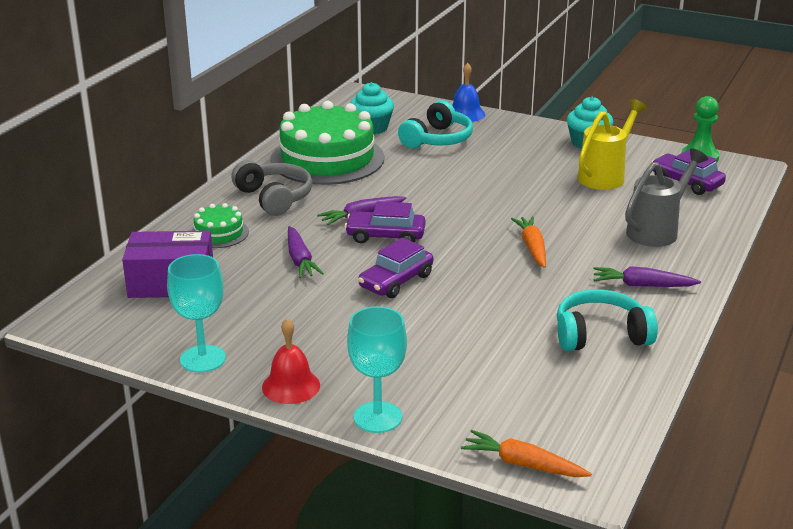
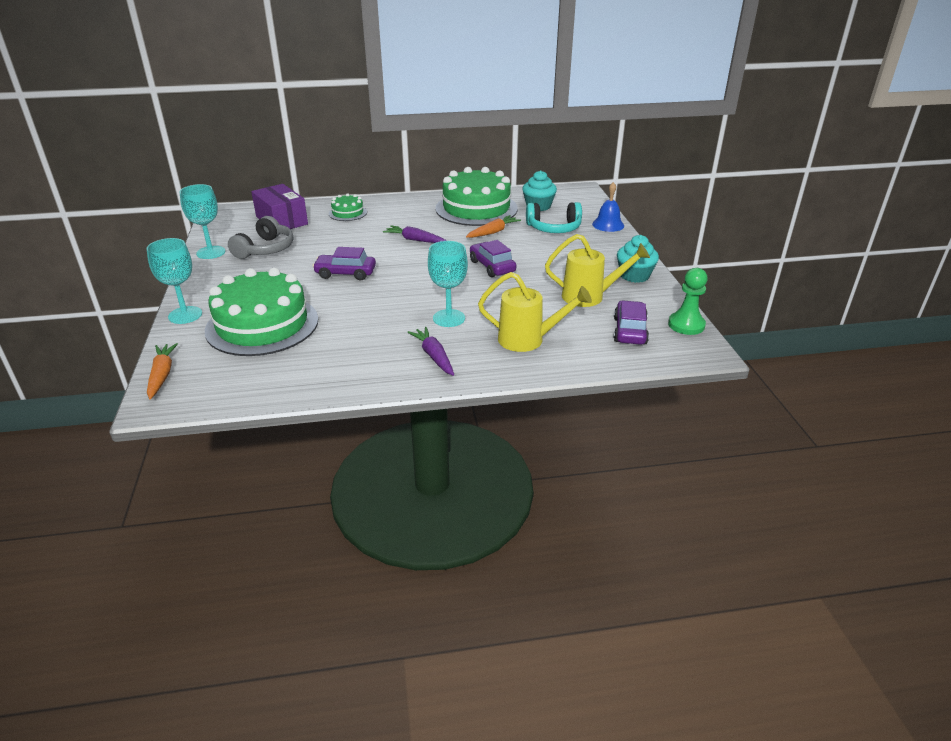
camera: 55 degrees right, 5 degrees up
grey headphones [231,160,313,216] -> grey headphones moved to [228,216,294,259]
red bell [262,318,320,404] -> none
purple carrot [288,226,324,278] -> none
purple car [345,201,426,243] -> purple car moved to [470,240,516,277]
orange carrot [511,216,546,268] -> orange carrot moved to [466,215,521,238]
turquoise headphones [557,289,658,351] -> none
grey watering can [625,148,708,247] -> yellow watering can [478,272,592,352]
none -> green cake [205,268,318,356]
none -> turquoise goblet [428,241,468,327]

